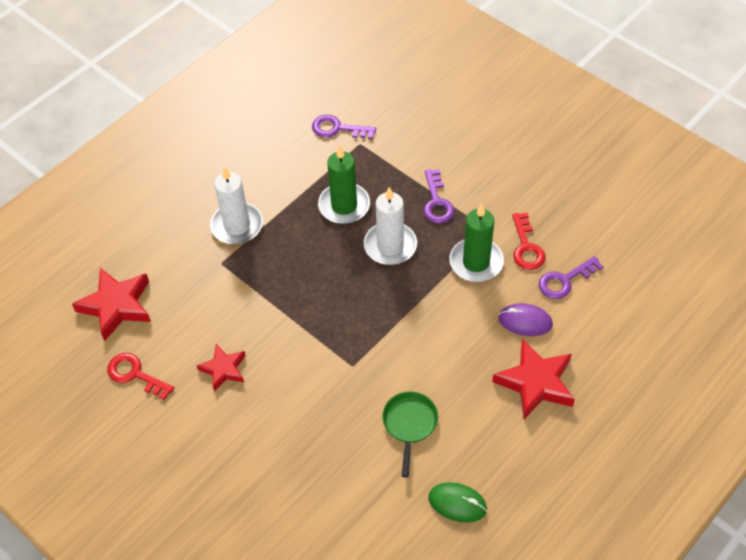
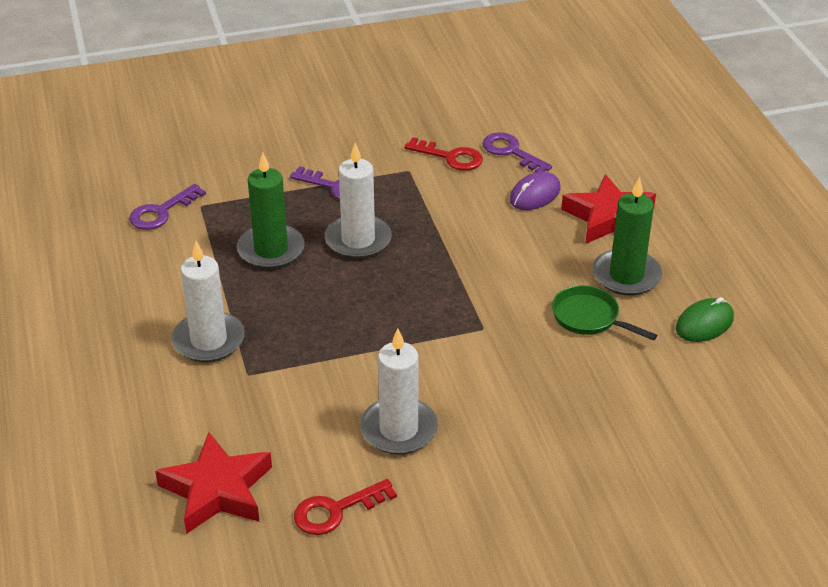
camera: 60 degrees left, 15 degrees down
red star [196,344,246,392] -> white candle [360,329,438,455]
green candle [449,204,504,282] -> green candle moved to [593,177,662,295]
purple key [538,256,604,299] -> purple key turned 135 degrees clockwise [482,132,552,172]

